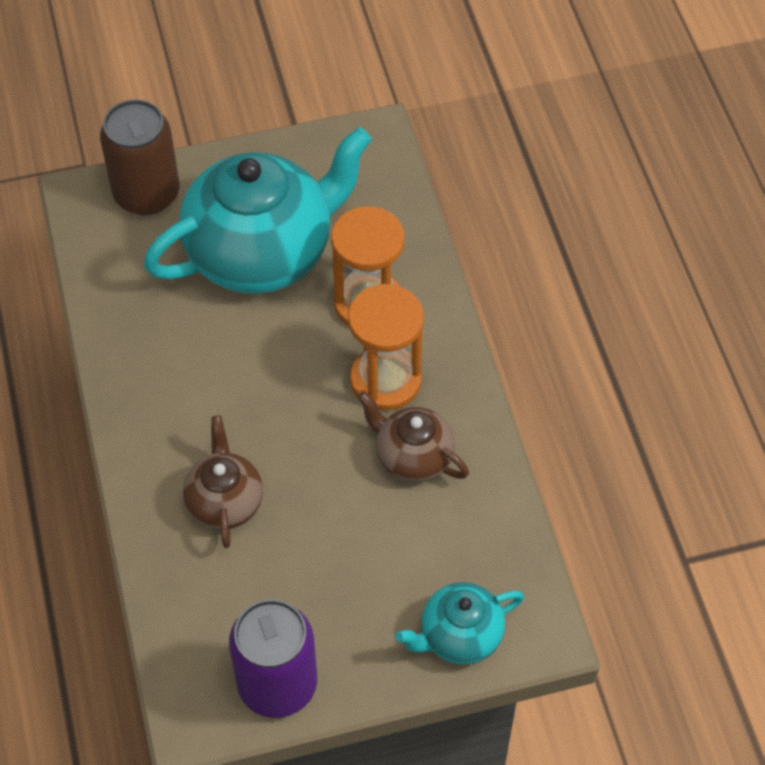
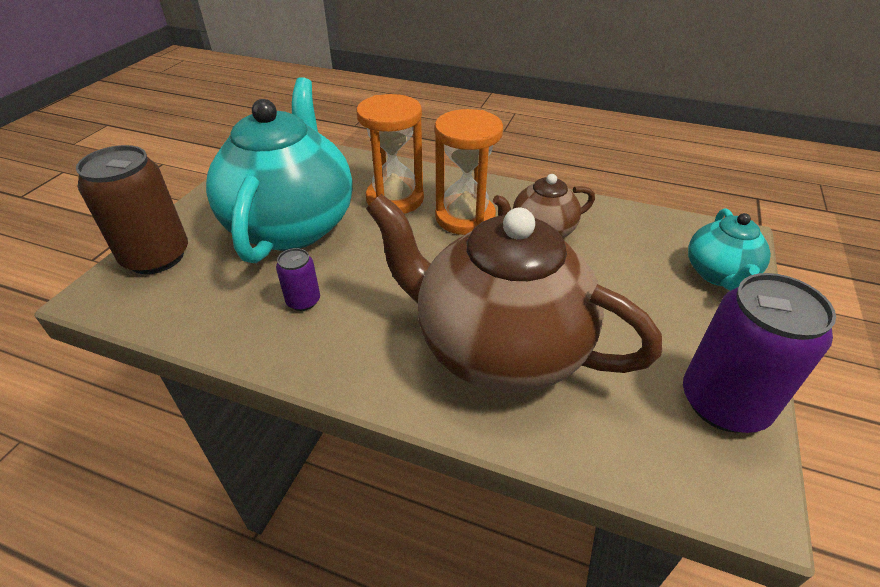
camera: 55 degrees left, 15 degrees down
brown teapot [183,416,263,548] -> brown teapot [366,194,662,393], size x2.04
none -> purple can [276,248,320,311]

